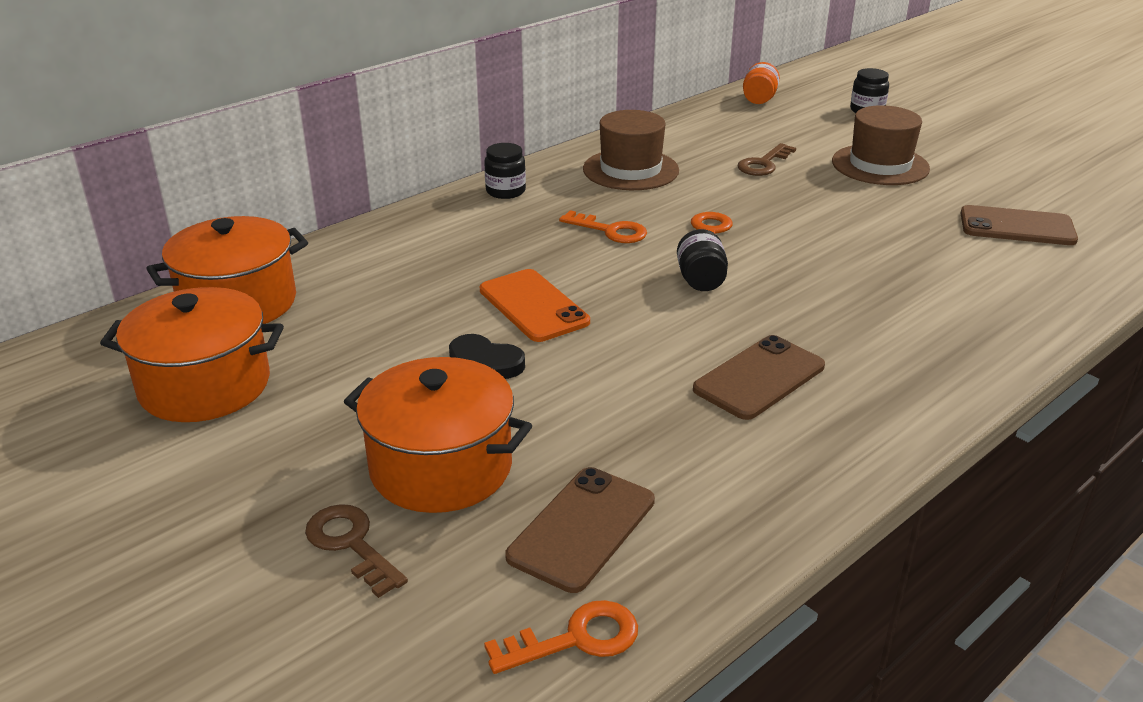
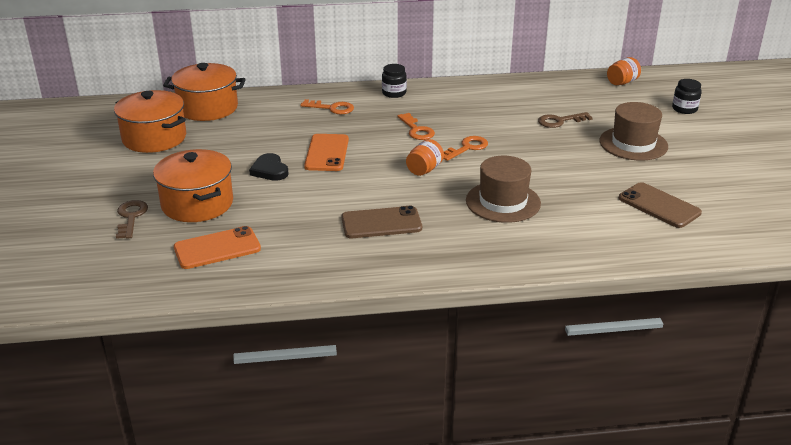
camera: 35 degrees right, 0 degrees up
orange key [484,600,638,674] -> orange key moved to [300,99,354,114]
brown phone [505,467,655,593] -> orange phone [174,226,261,269]
brown hat [583,110,679,190] -> brown hat moved to [466,156,541,223]
black jar [677,229,728,291] -> orange jar [406,139,444,176]

